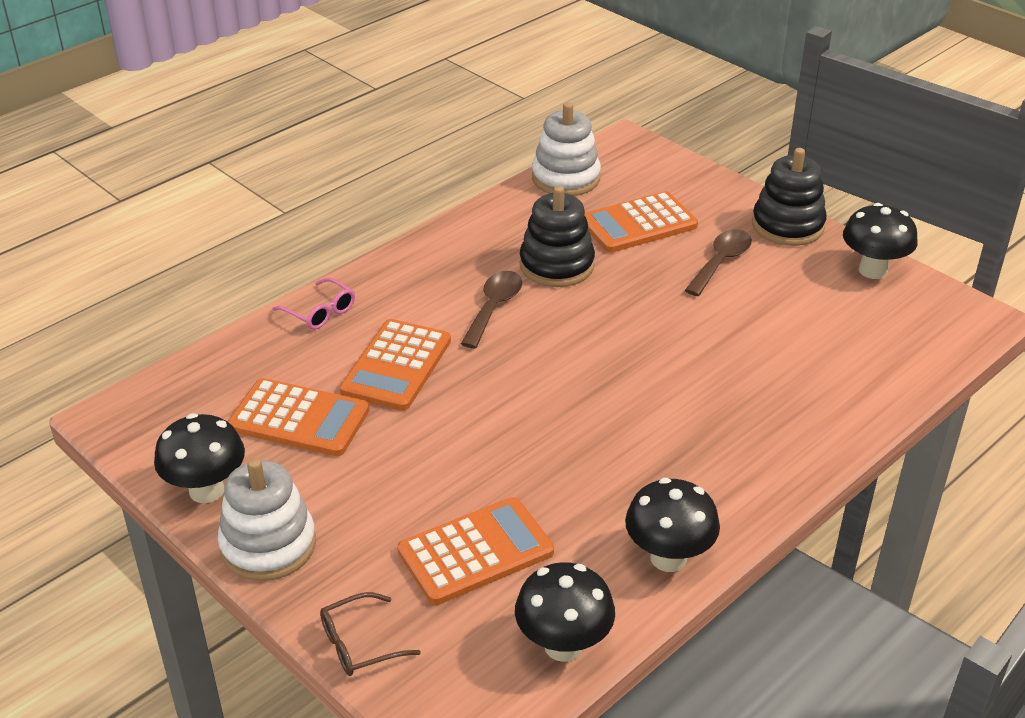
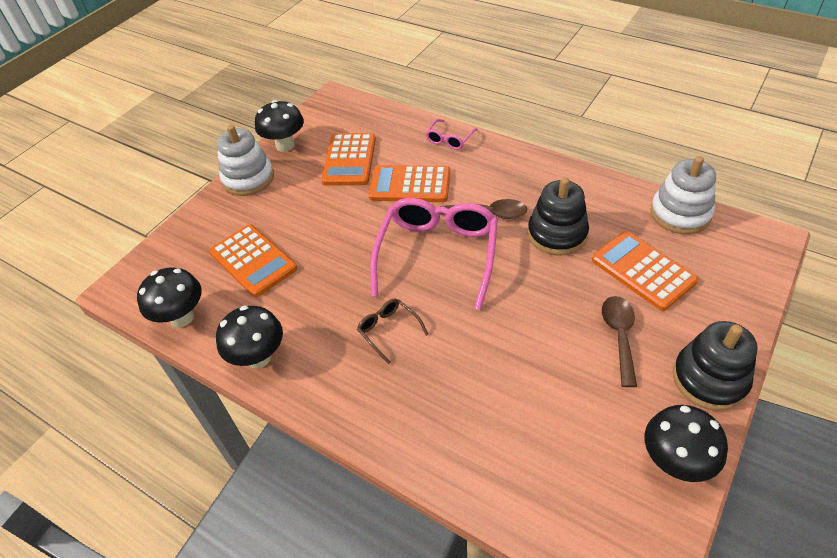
camera: 80 degrees right, 10 degrees up
brown glasses [320,592,421,676] -> brown glasses moved to [357,299,429,364]
brown spoon [685,229,752,296] -> brown spoon turned 105 degrees counterclockwise [602,296,637,387]
none -> pink glasses [370,198,498,310]

